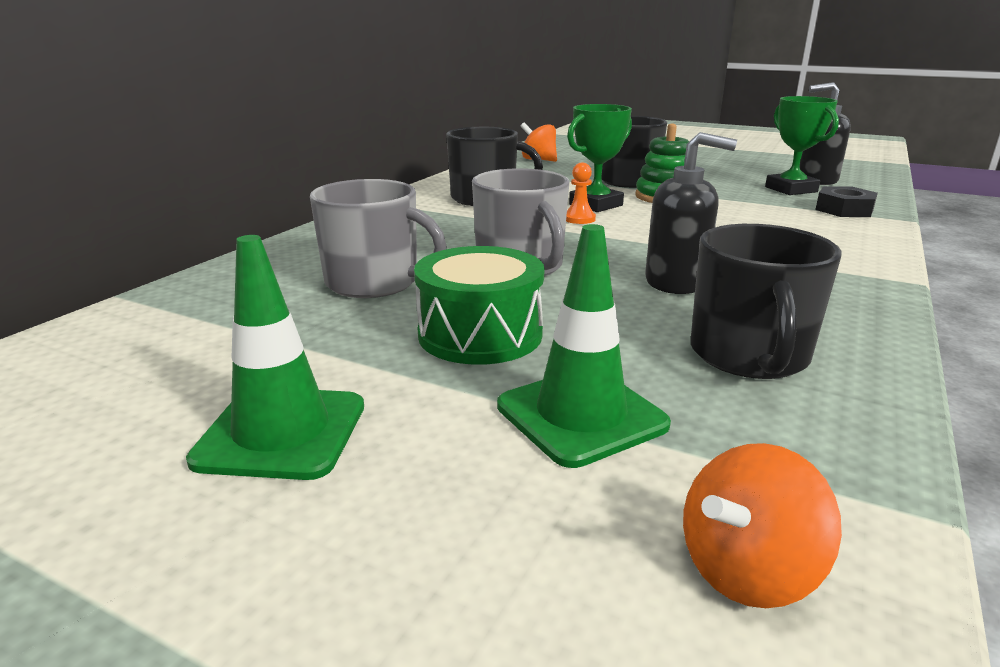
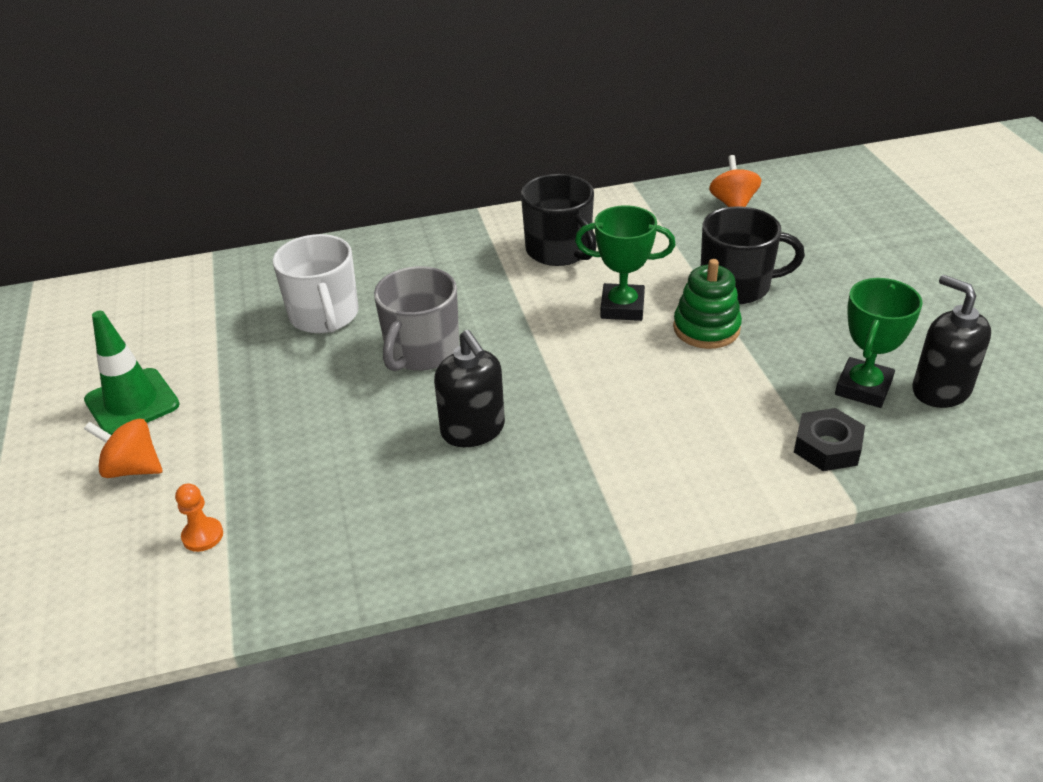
camera: 50 degrees right, 15 degrees up
grey mug [310,179,447,298] -> white mug [273,234,359,333]
green drum [414,246,544,365] -> none
green traffic cone [497,224,671,468] -> none
orange pawn [566,163,596,224] -> orange pawn moved to [175,484,223,552]
orange spinning top [683,443,842,608] -> orange spinning top moved to [84,419,162,478]
black mug [691,224,842,379] -> none

